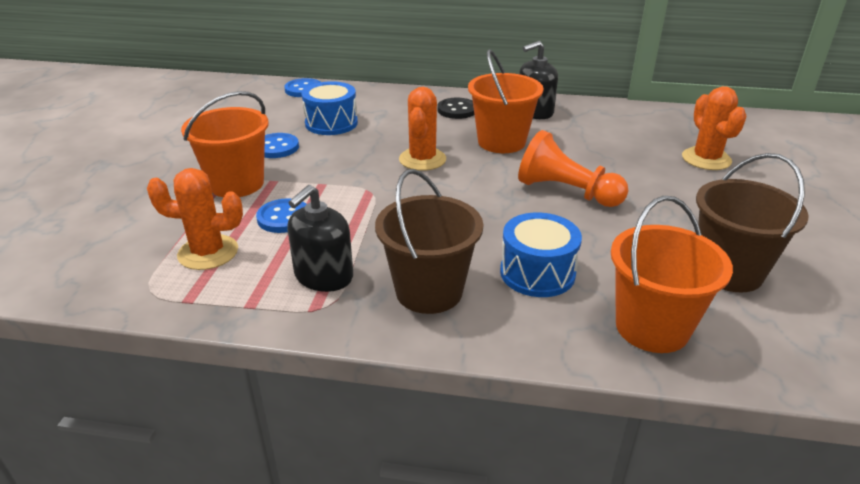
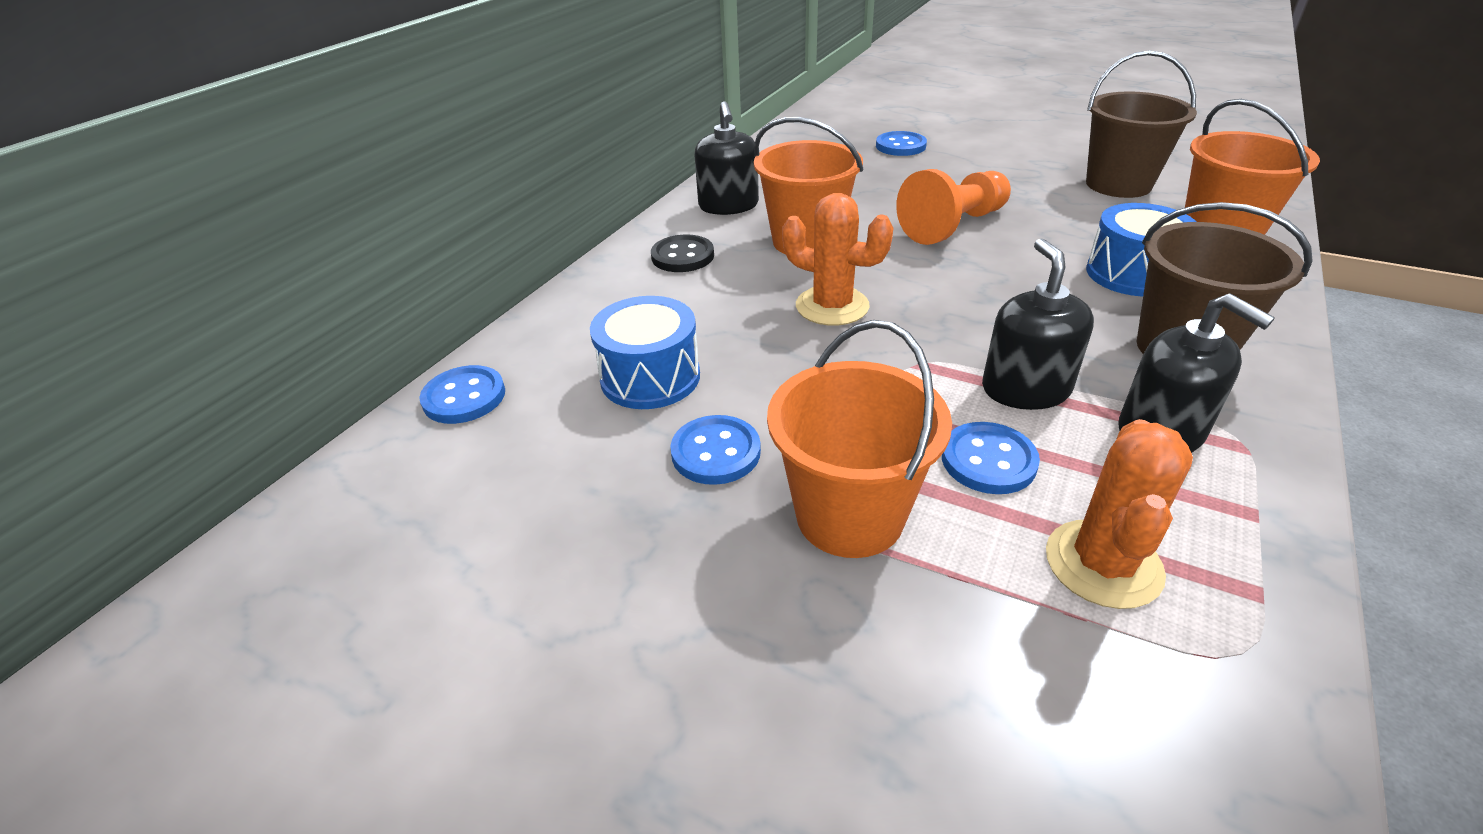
camera: 70 degrees left, 5 degrees up
orange cactus [682,86,747,170] -> blue button [876,131,927,156]
none -> black soap dispenser [982,238,1094,410]

